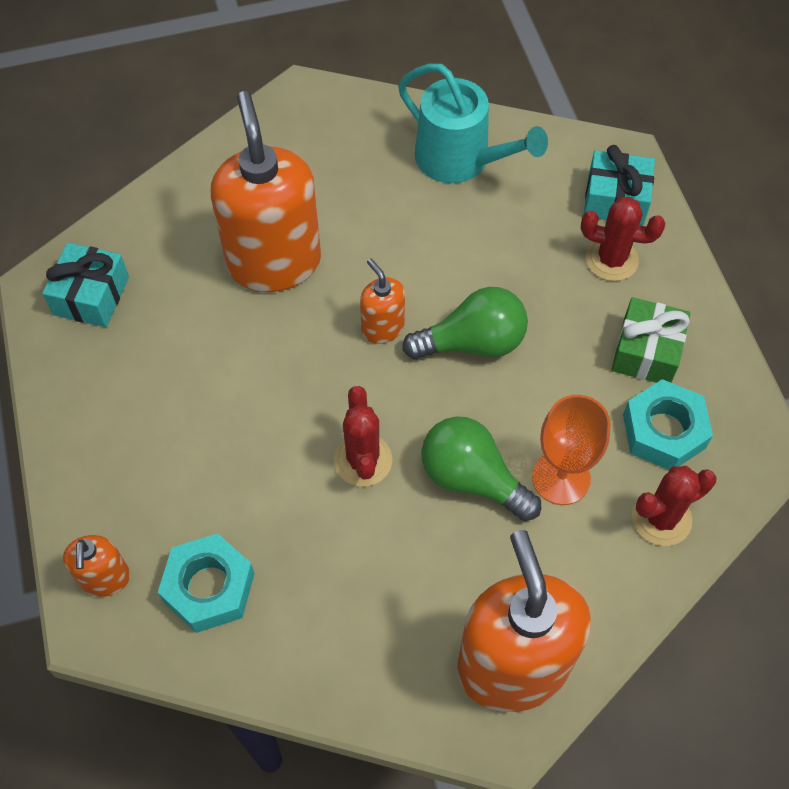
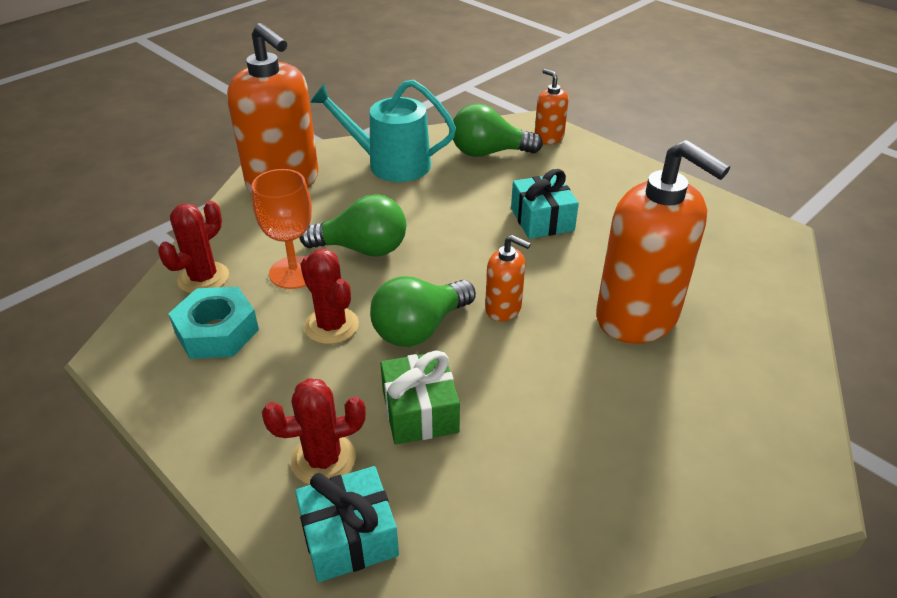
camera: 150 degrees right, 20 degrees down
turquoise gift [42,243,129,327] -> turquoise gift moved to [511,169,579,239]
turquoise nut [158,533,255,633] -> green light bulb [453,104,543,157]
red cactus [334,386,392,486] -> red cactus moved to [300,249,359,344]
turquoise watering can [398,64,548,183] -> turquoise watering can moved to [310,80,456,182]
green gift [611,297,690,383] -> green gift moved to [380,350,460,444]

